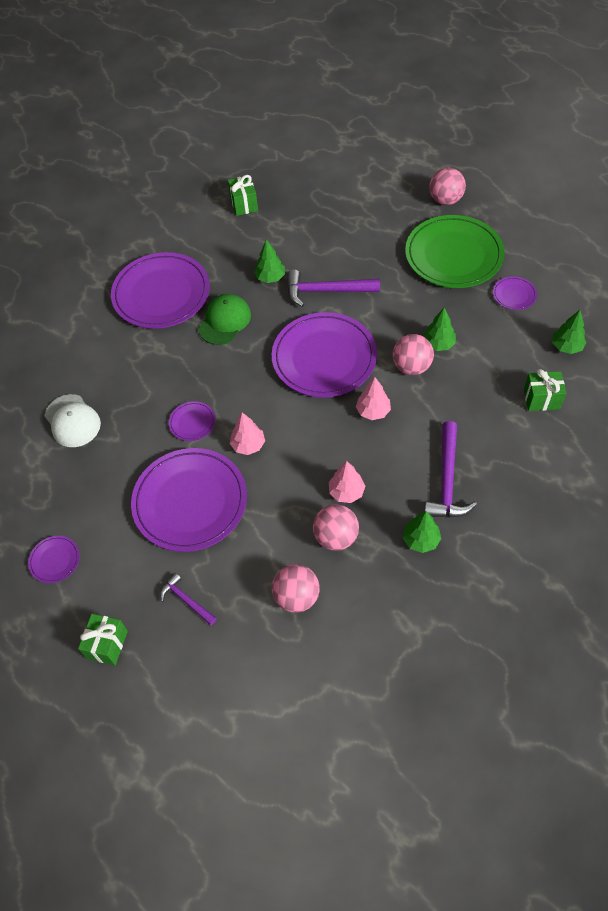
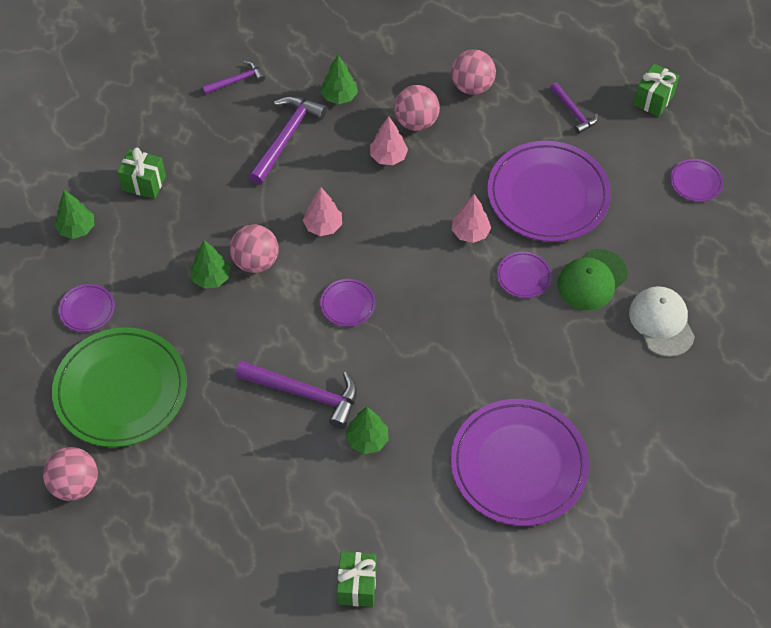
camera: 165 degrees left, 0 degrees up
green cap [198,294,251,345] -> green cap moved to [557,249,628,310]
purple plate [272,312,377,398] -> purple plate [320,279,376,327], size x0.43
none -> purple hammer [202,61,265,95]

